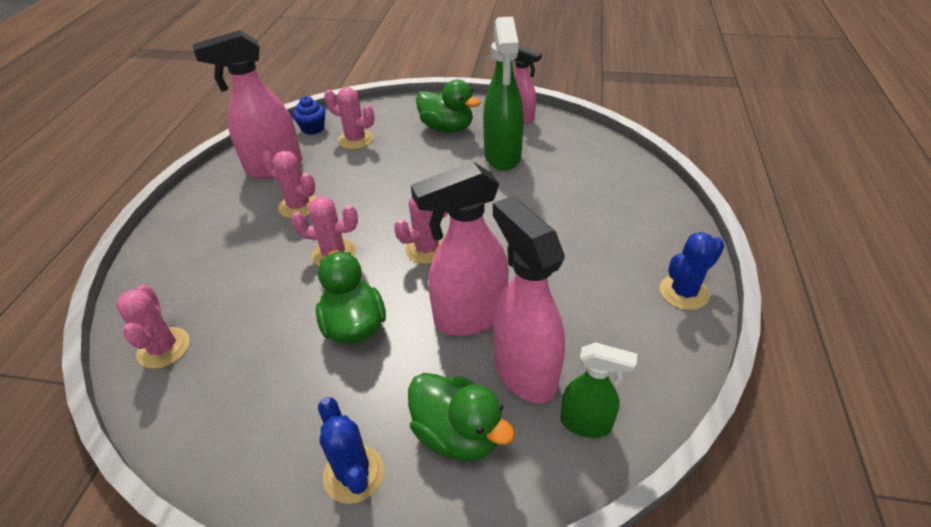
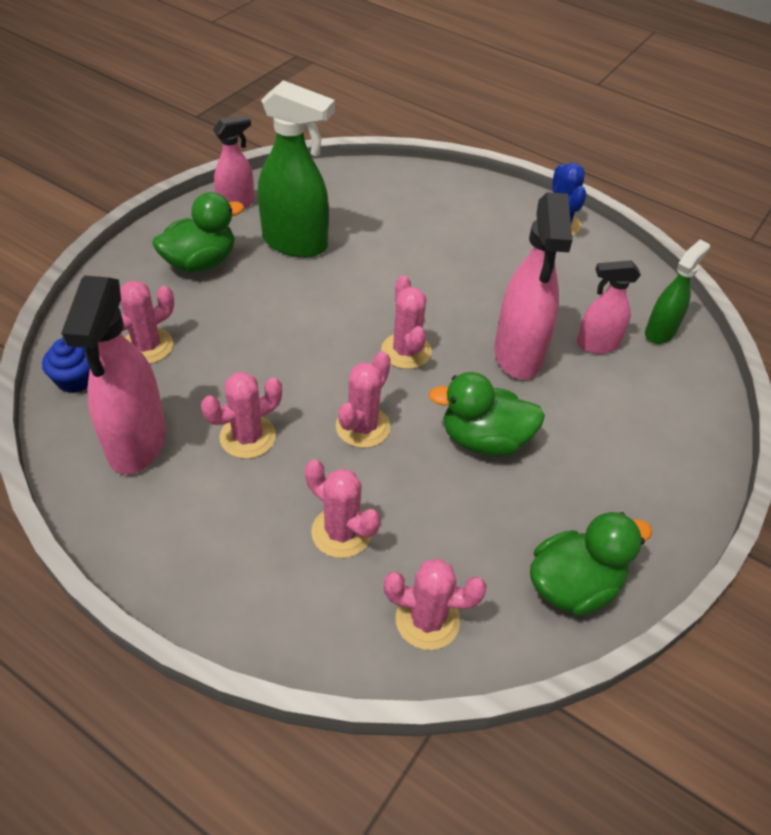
camera: 70 degrees left, 5 degrees up
blue cactus [318,397,384,504] -> none
green duck [408,373,515,461] -> green duck moved to [530,512,652,616]
pink spray bottle [493,196,565,403] -> pink spray bottle [577,260,641,354], size x0.58
none -> pink cactus [305,459,380,558]

